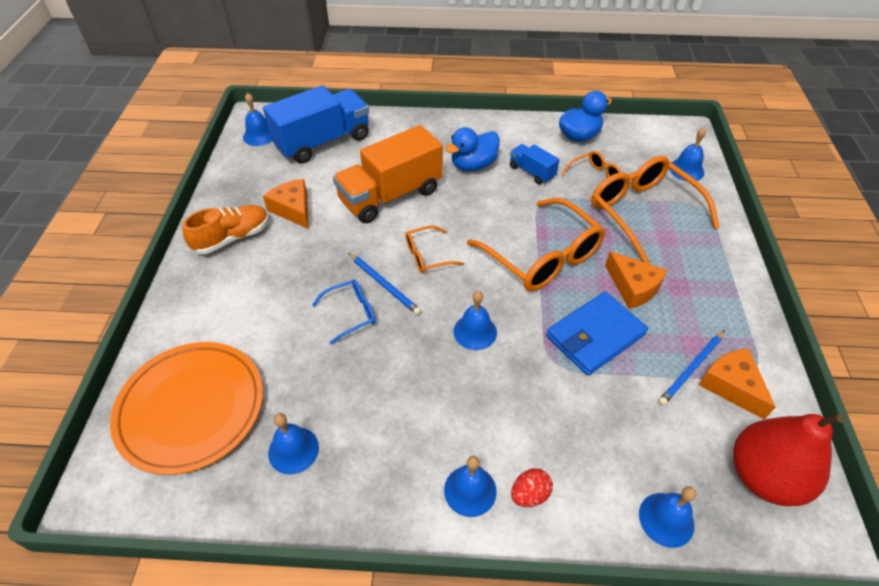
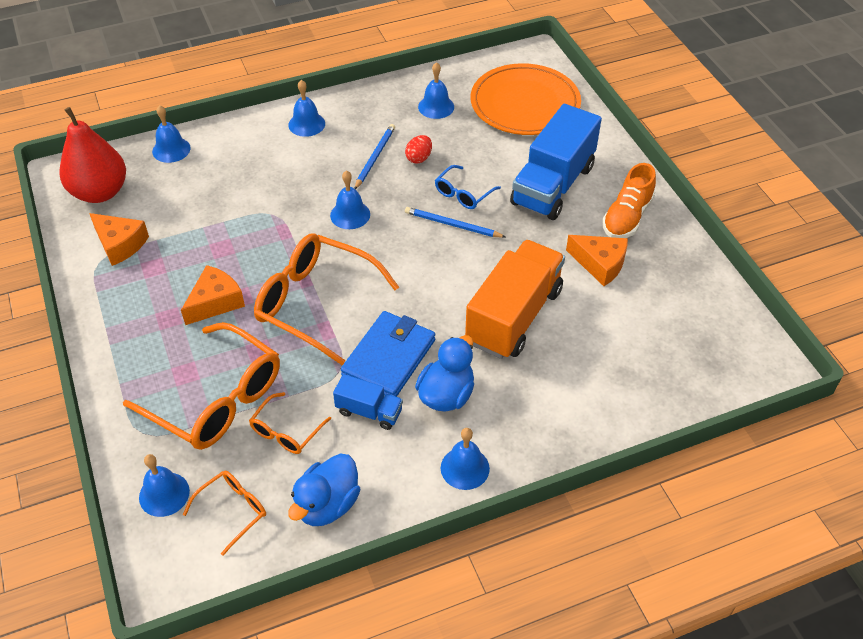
camera: 155 degrees right, 0 degrees up
blue bell [243,93,272,146] -> blue bell moved to [441,428,490,490]
blue truck [263,85,369,164] -> blue truck moved to [510,104,602,220]
orange glasses [405,225,464,273] -> orange glasses moved to [183,471,266,556]
red egg [511,469,553,507] -> red egg moved to [405,135,432,164]
blue wallet [546,291,648,376] -> blue wallet moved to [341,311,435,397]
orange cheese [605,251,668,309] -> orange cheese turned 105 degrees clockwise [181,265,245,325]
blue pencil [658,330,725,406] -> blue pencil moved to [354,124,395,189]

